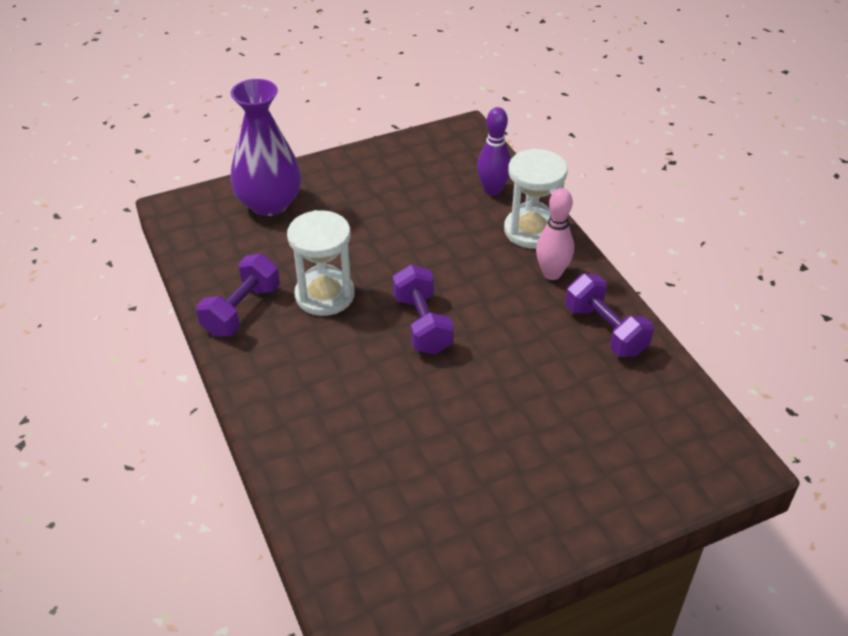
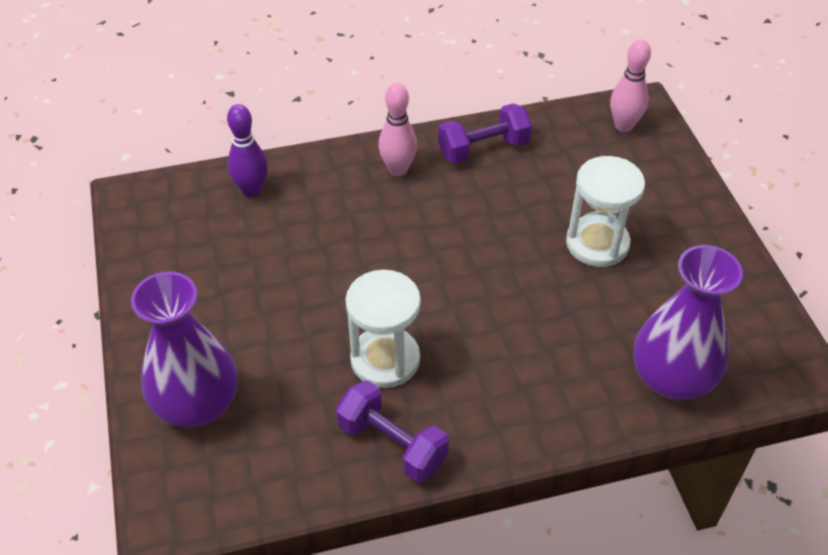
camera: 80 degrees left, 5 degrees up
purple dumbbell [393,265,454,355] -> none
white hourglass [504,149,568,249] -> white hourglass moved to [566,156,645,267]
none -> pink bowling pin [610,40,651,132]
none -> purple vase [633,245,743,400]

